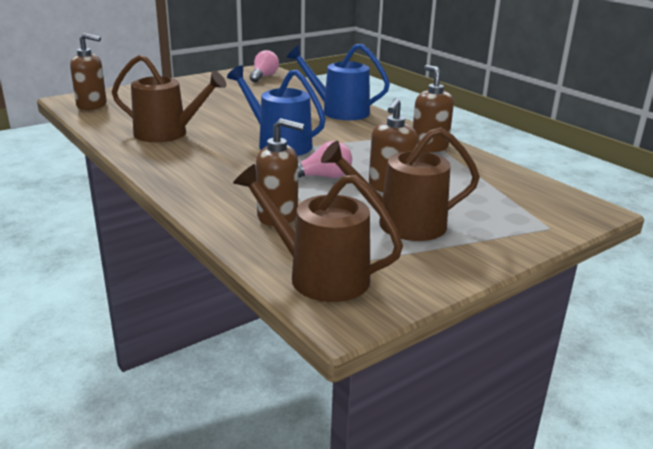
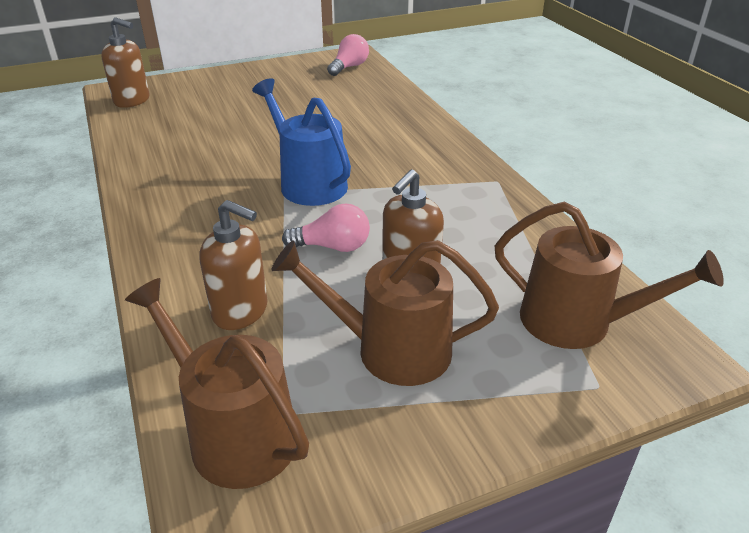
camera: 15 degrees right, 10 degrees up
brown watering can [112,55,226,142] -> brown watering can moved to [495,202,724,349]
blue watering can [286,44,390,120] -> none
brown soap dispenser [413,65,454,153] -> none

